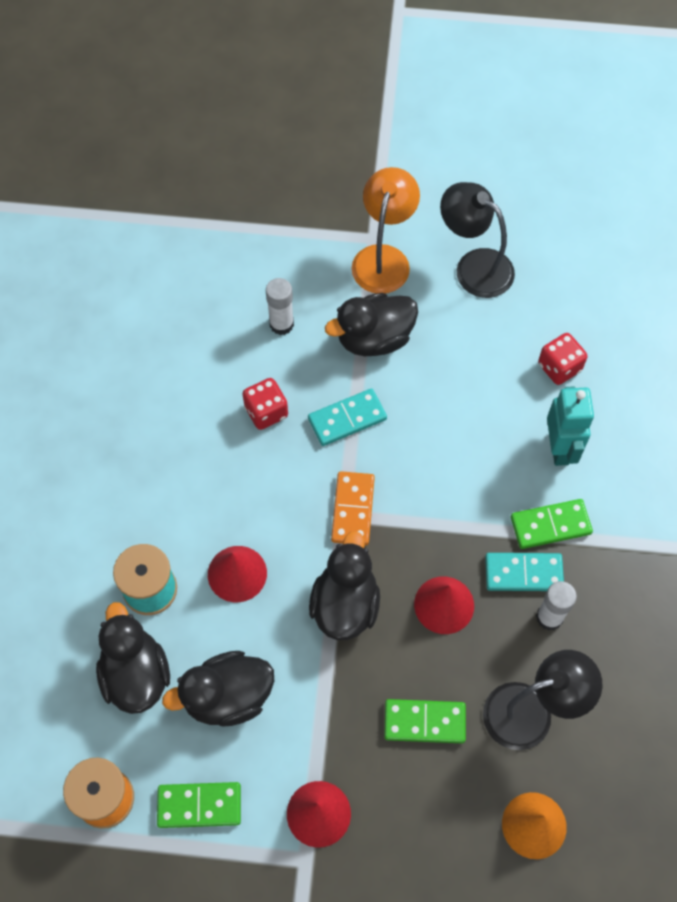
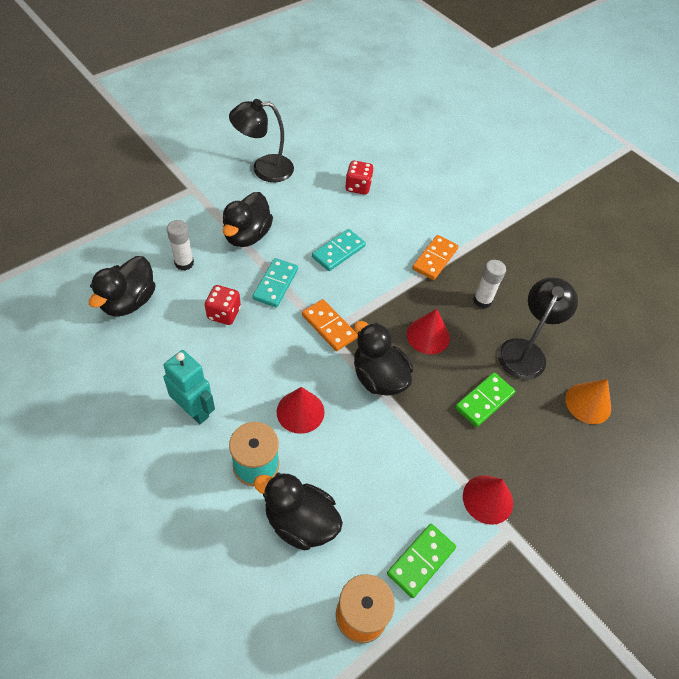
camera: 50 degrees left, 10 degrees down
black duck [162,651,274,726] -> black duck moved to [89,256,155,316]
orange lamp [351,167,420,293] -> none
turquoise domino [485,553,564,591] -> turquoise domino moved to [312,229,366,271]
green domino [511,499,593,549] -> orange domino [412,235,458,280]
turquoise robot [547,387,594,466] -> turquoise robot moved to [163,350,215,424]

